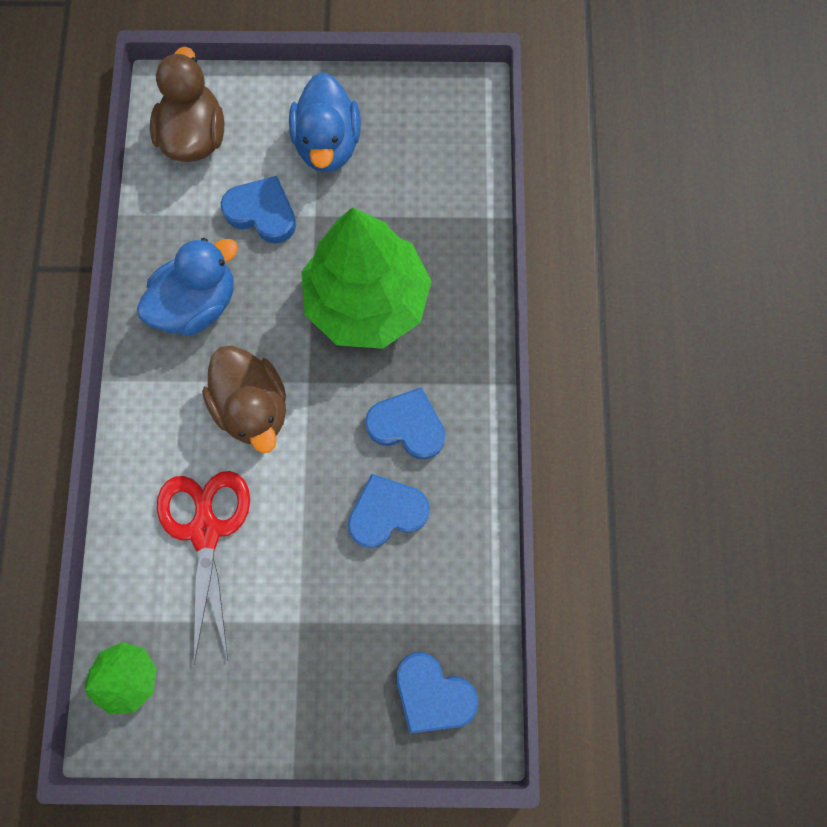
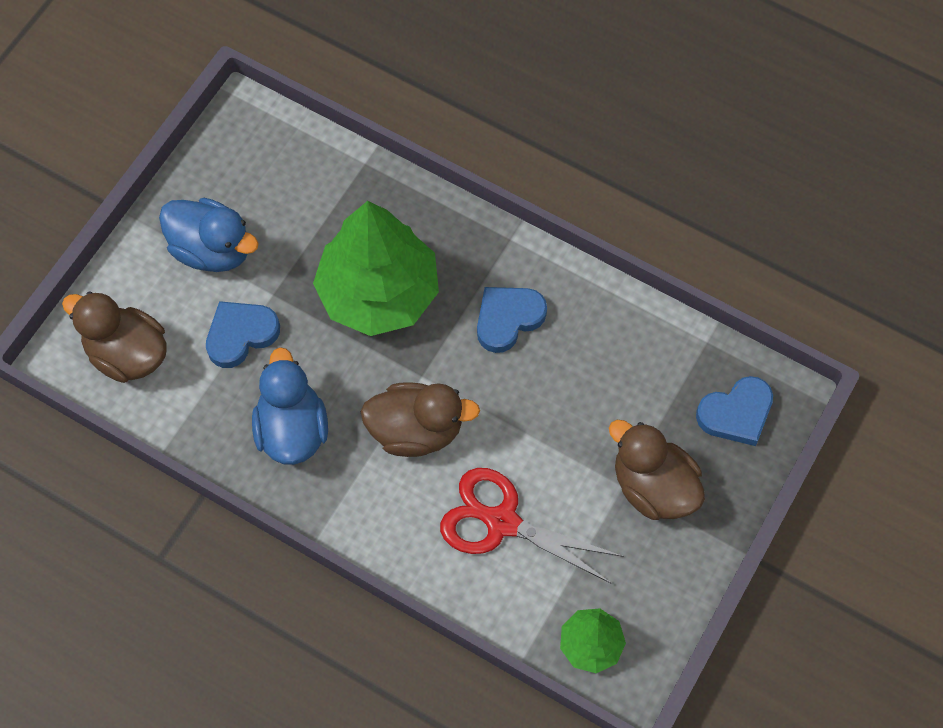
camera: 60 degrees left, 10 degrees down
blue heart [348,474,430,548] -> none
none -> brown duck [609,420,705,520]

